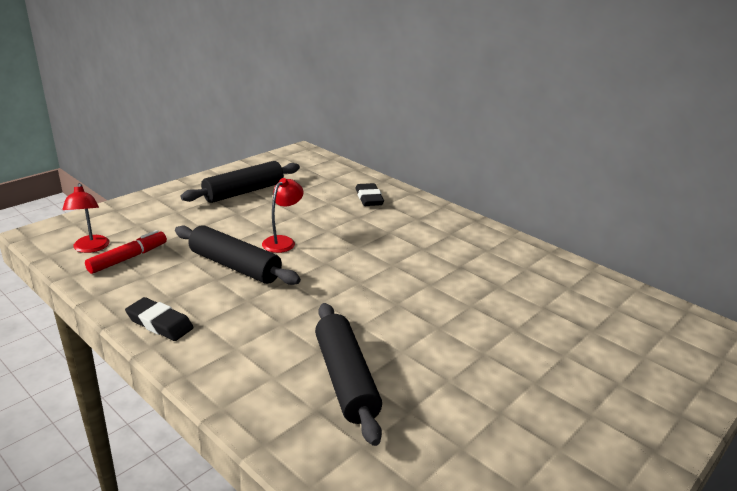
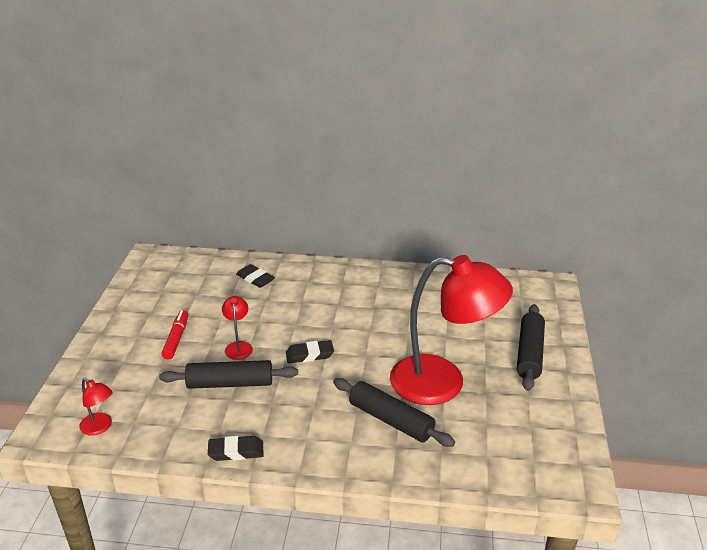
camera: 35 degrees left, 5 degrees up
red marker [85,230,167,274] -> red marker moved to [162,310,188,359]
black rolling pin [181,161,300,203] -> black rolling pin moved to [517,304,545,391]
none -> black eraser [286,340,334,363]
none -> red lamp [390,255,513,405]

